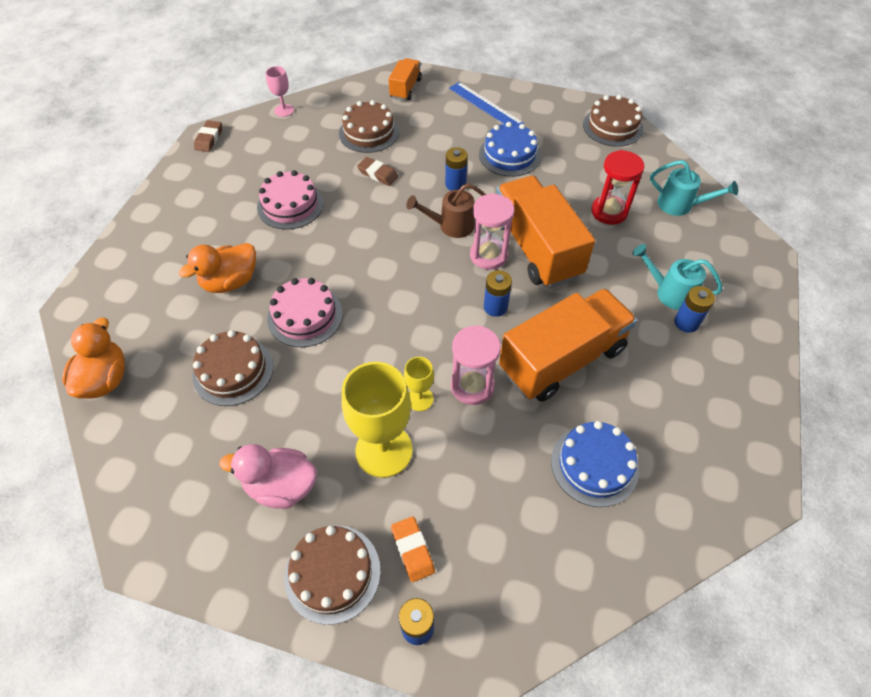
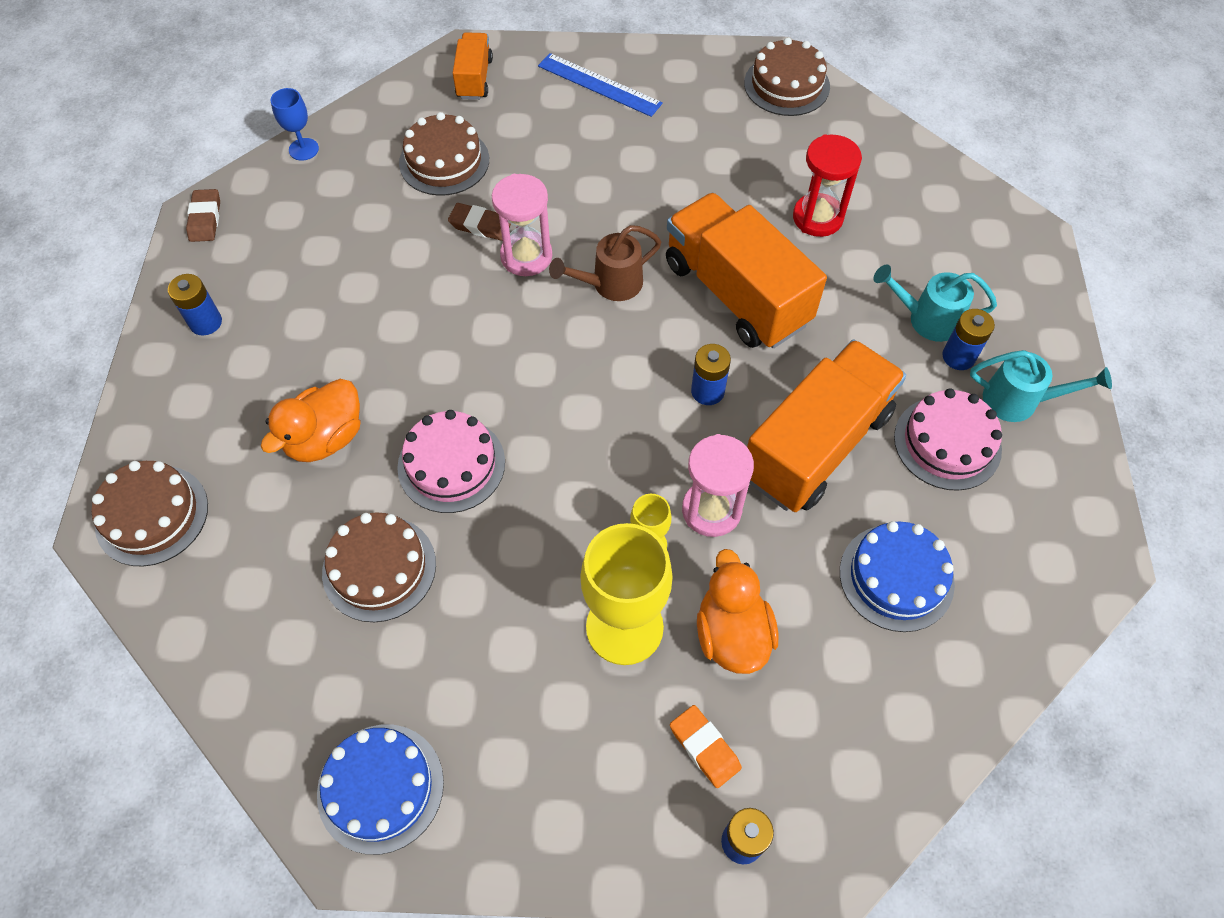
camera: 15 degrees left, 5 degrees up
orange duck [62,318,125,399] -> orange duck moved to [697,549,778,674]
pink duck [219,444,317,509] -> none
pink cake [257,170,324,230] -> pink cake moved to [894,388,1002,491]
pink goblet [266,66,294,117] -> blue goblet [271,88,319,161]
brown cake [284,526,381,625] -> brown cake moved to [92,461,208,566]
blue battery [445,147,468,191] -> blue battery moved to [168,274,222,336]
pink hourglass [470,193,515,270] -> pink hourglass moved to [492,174,552,276]
blue cake [479,122,541,177] -> blue cake moved to [317,725,444,855]
turquoise watering can [650,160,738,216] -> turquoise watering can moved to [970,350,1112,422]

